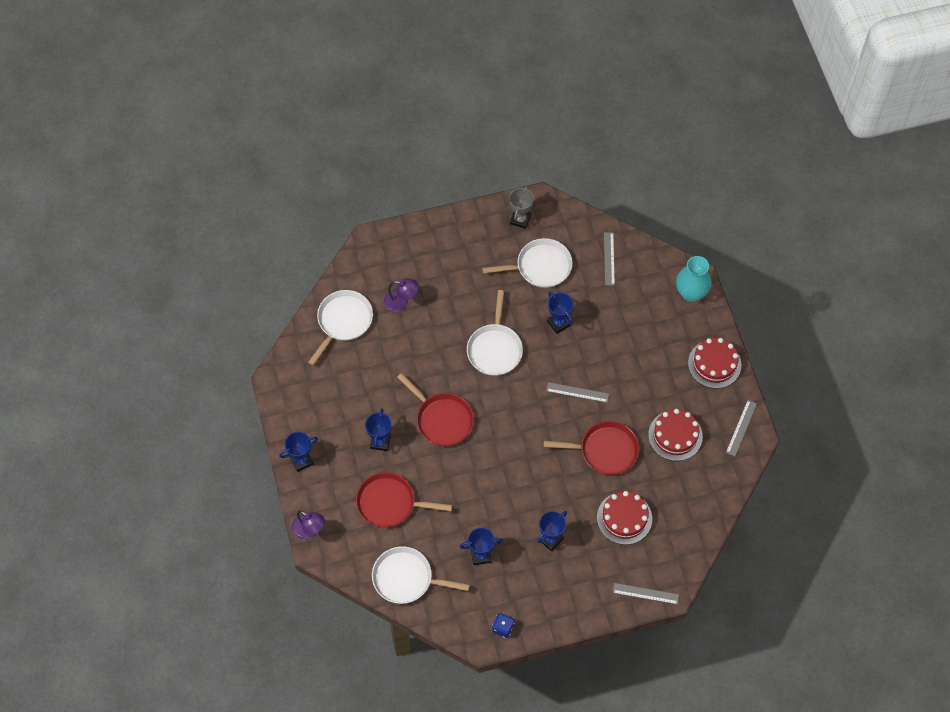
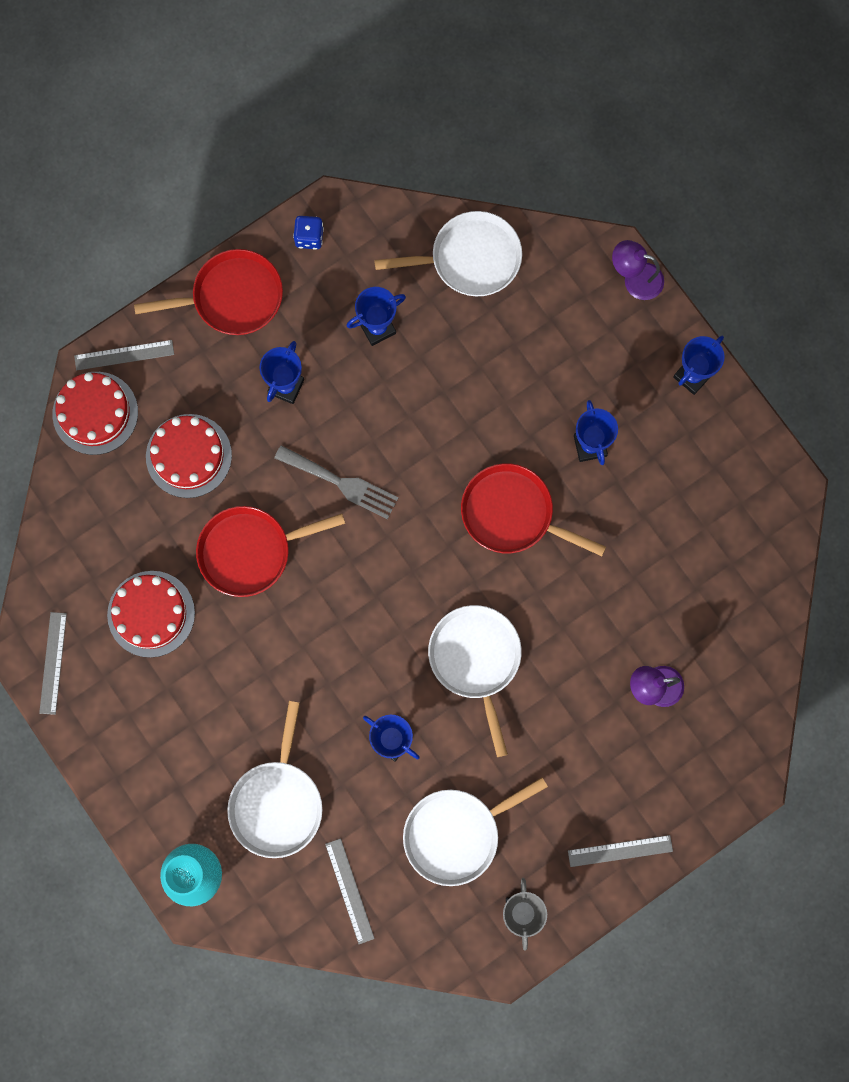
camera: 160 degrees right, 15 degrees up
white pan [308,290,373,365] -> white pan moved to [227,701,322,858]
red pan [356,472,452,527] -> red pan moved to [134,249,283,335]
grey ruler [546,382,609,403] -> grey ruler moved to [568,835,673,867]
red cake [688,338,741,389] -> red cake moved to [52,372,138,455]
none -> grey fork [275,445,399,519]

